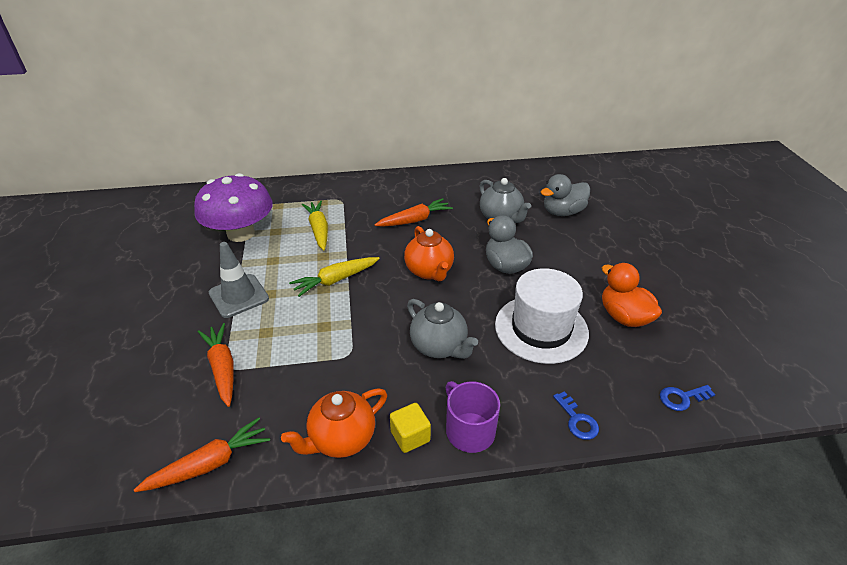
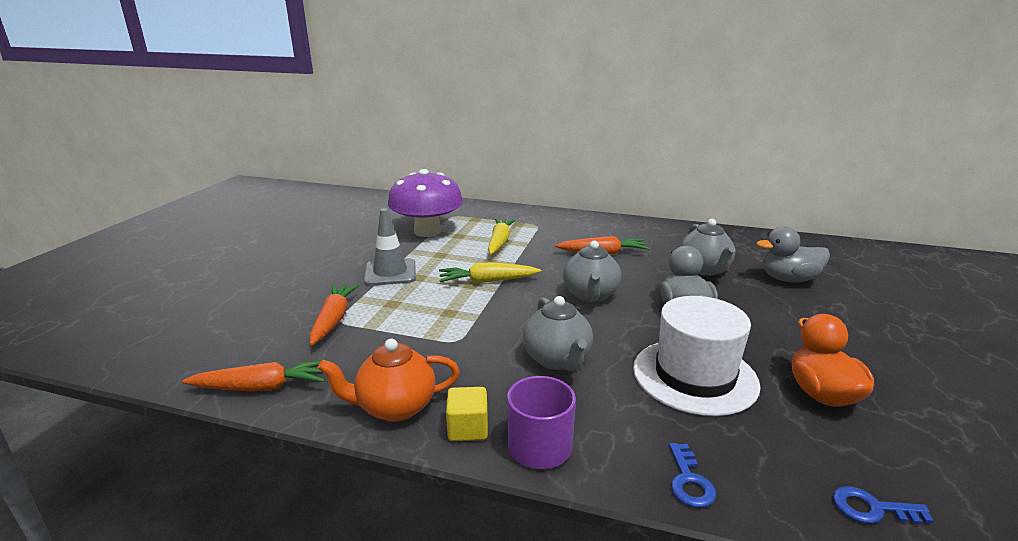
camera: 25 degrees right, 15 degrees down
orange teapot [404,226,454,281] -> grey teapot [563,241,621,303]

